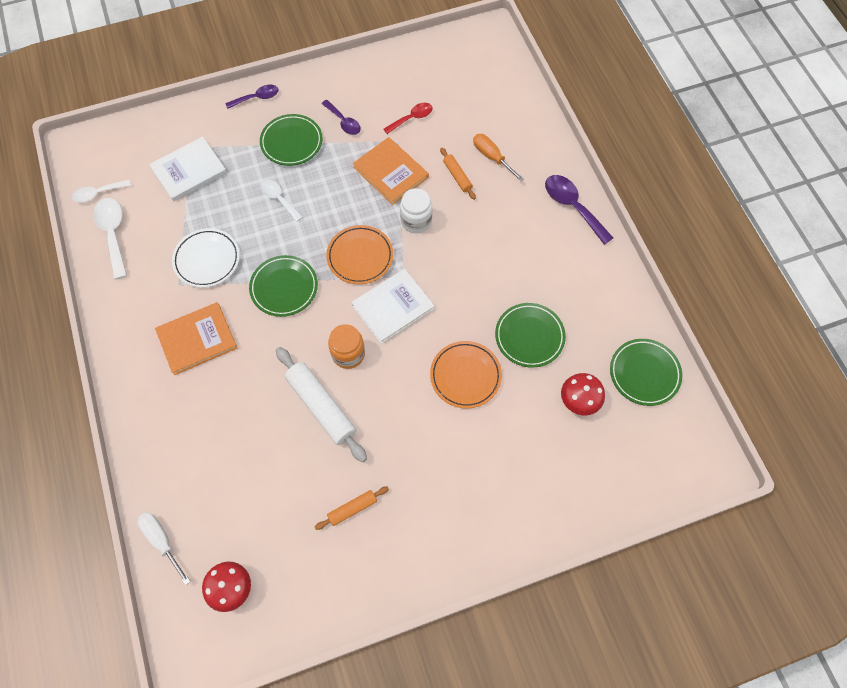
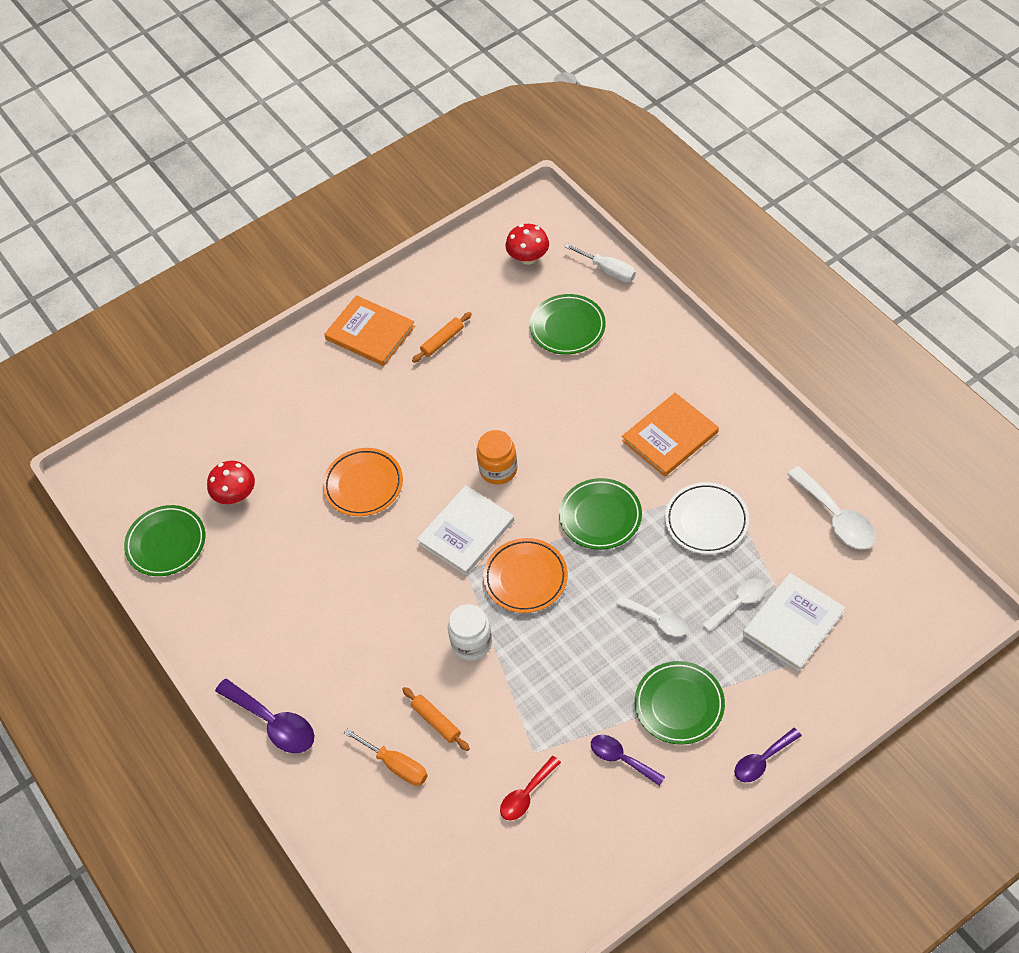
camera: 170 degrees right, 10 degrees down
white spoon [72,180,131,203] -> white spoon moved to [702,578,766,632]
white rolling pin [276,347,367,462] -> none
orange book [353,137,429,205] -> orange book moved to [324,295,415,366]
green plate [495,303,566,368] -> green plate moved to [529,294,606,354]

